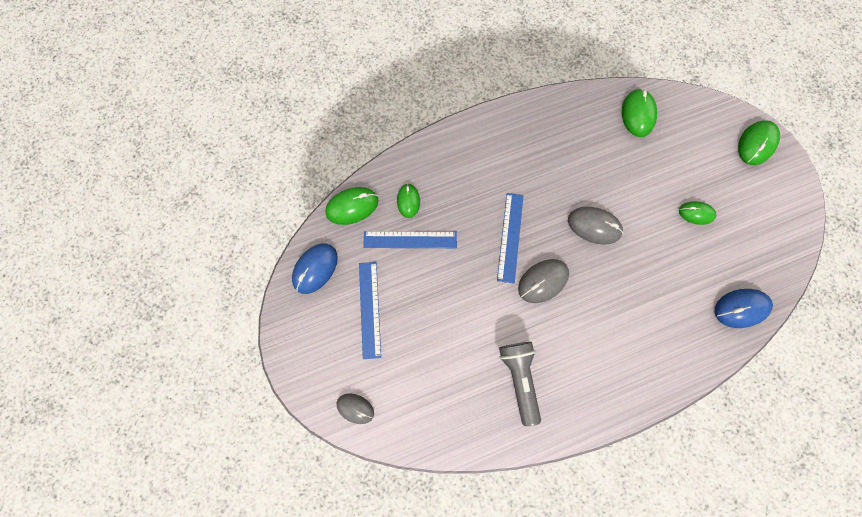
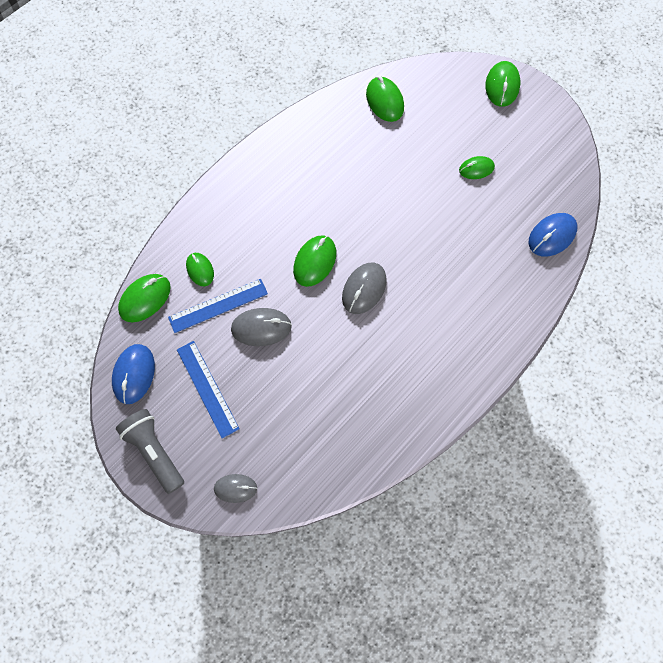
camera: 25 degrees left, 5 degrees down
blue ruler [497,193,524,283] -> green mouse [293,235,336,287]
grey flashlight [499,342,541,426] -> grey flashlight moved to [116,409,184,494]
grey mouse [568,206,623,245] -> grey mouse moved to [231,308,292,346]

